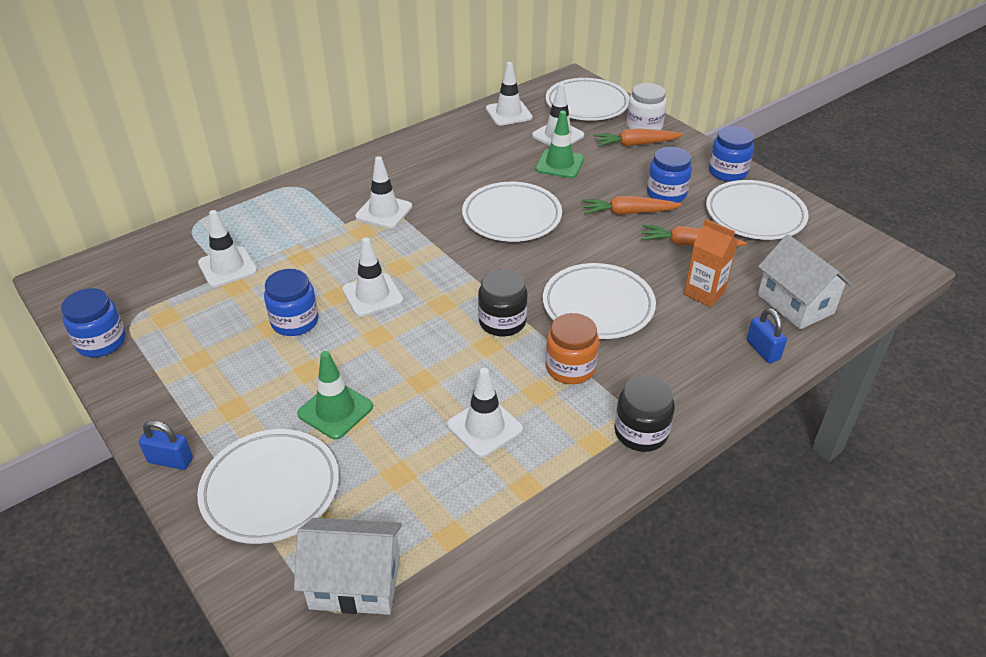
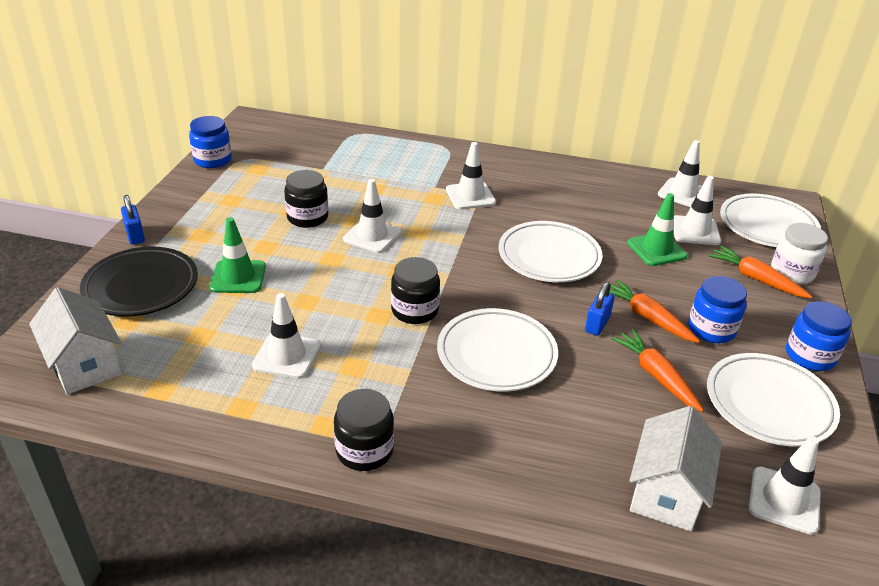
camera: 50 degrees right, 5 degrees down
white plate [197,429,339,544] -> black plate [80,247,198,317]
white traffic cone [198,210,257,287] -> white traffic cone moved to [748,436,821,535]
blue jar [264,269,319,336] -> black jar [284,170,328,228]
orange jar [546,313,599,384] -> none
orange carton [684,219,737,307] -> none
blue padlock [747,308,787,363] -> blue padlock moved to [585,282,615,336]

